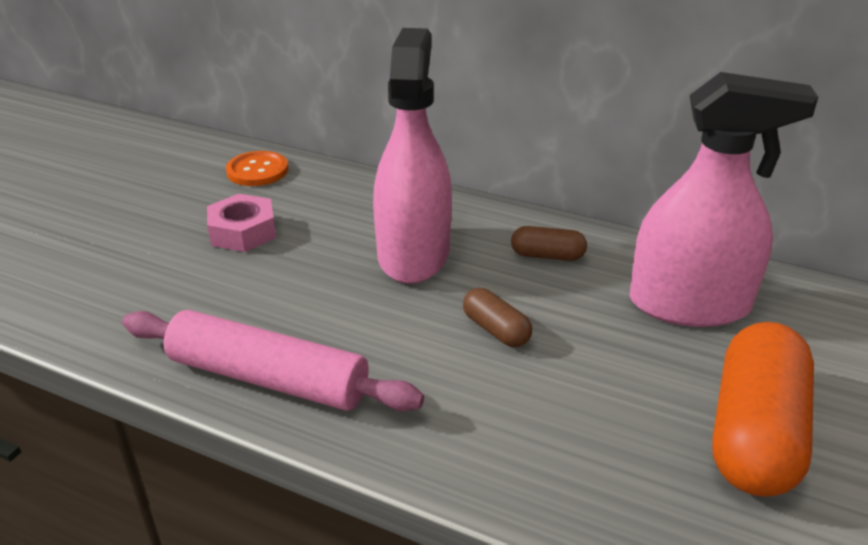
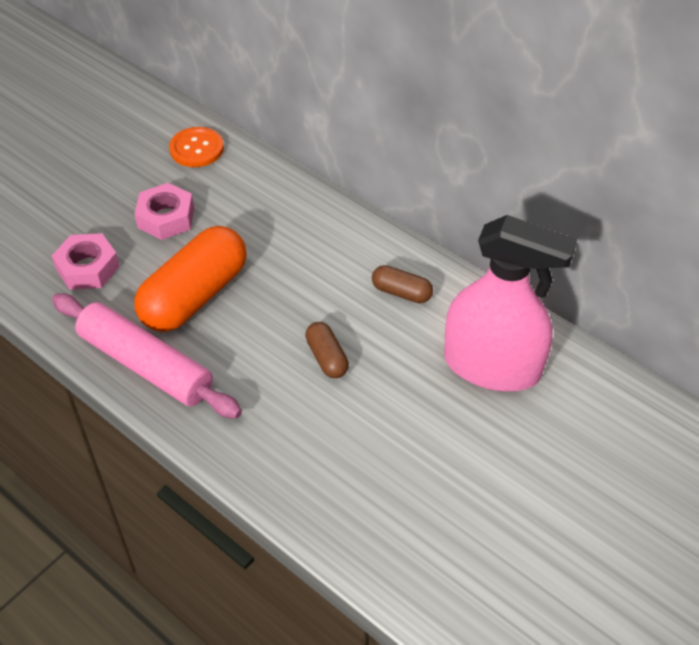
camera: 15 degrees right, 15 degrees up
pink spray bottle [373,28,452,284] -> none
orange capsule [712,322,814,497] -> orange capsule moved to [134,226,246,332]
none -> pink nut [52,233,120,290]

